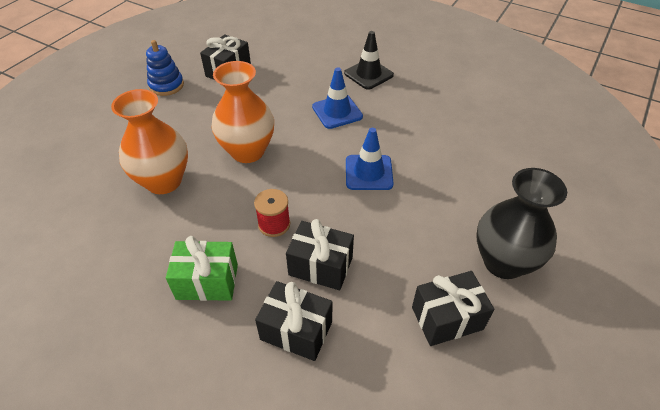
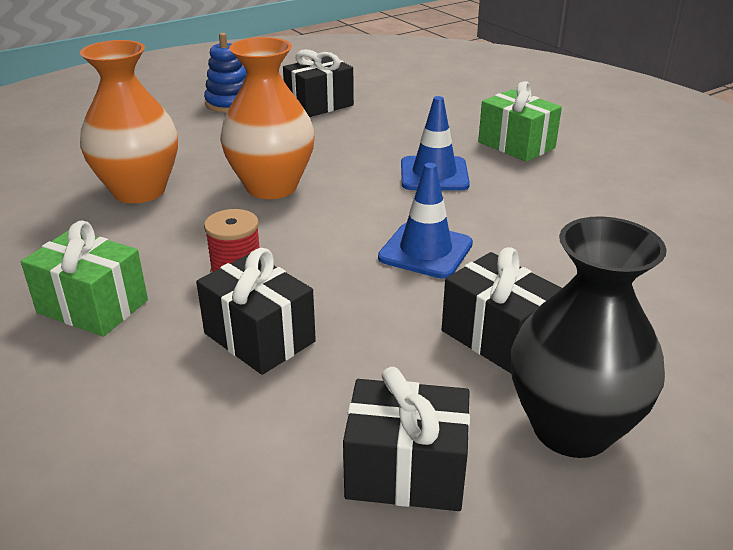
camera: 25 degrees right, 15 degrees down
black gift [255,281,332,361] -> black gift moved to [442,247,562,374]
black traffic cone [344,31,394,90] -> green gift [478,81,562,162]

